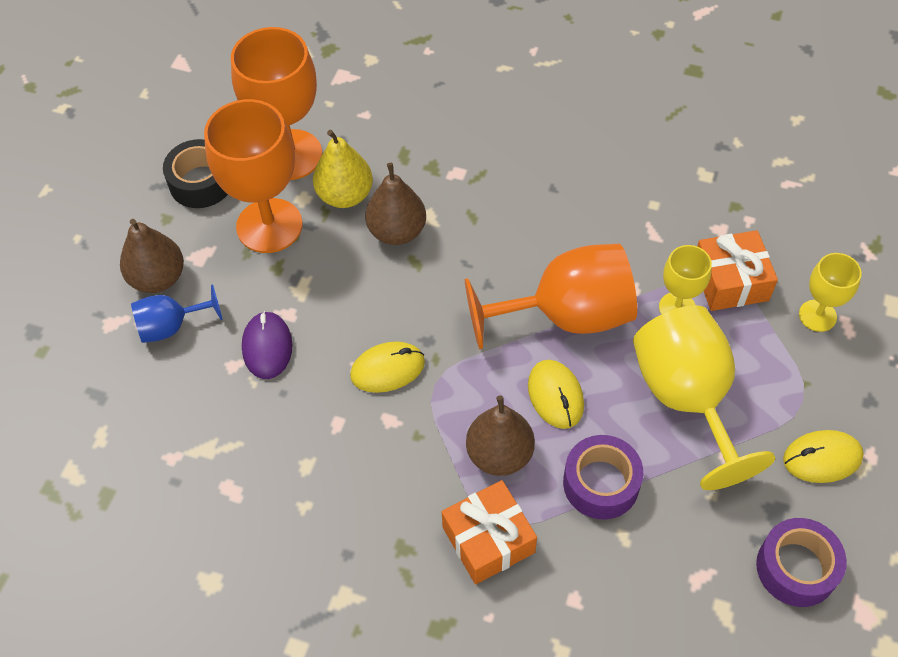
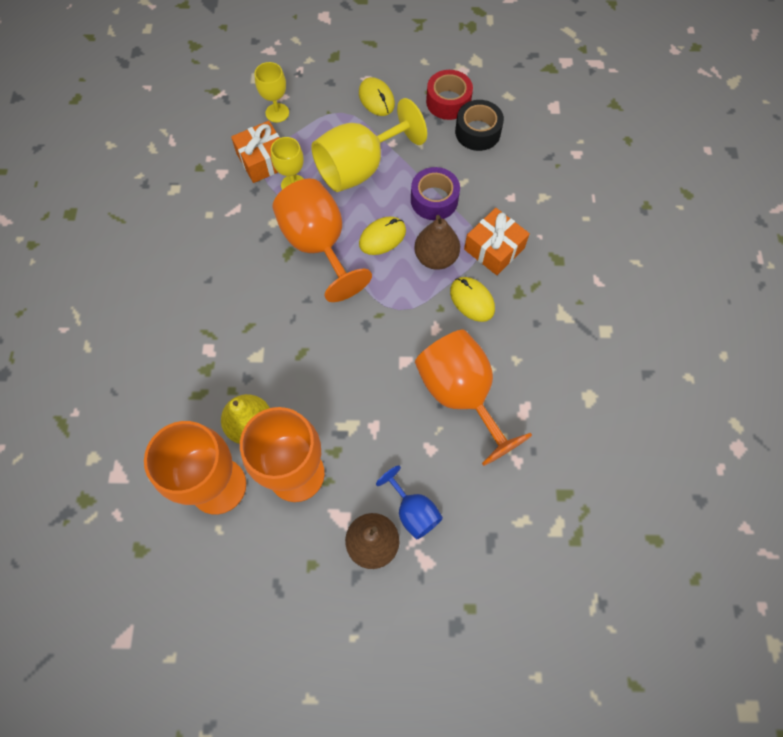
camera: 110 degrees left, 10 degrees up
black tape [163,139,228,208] -> black tape moved to [455,100,504,151]
purple mouse [242,311,293,379] -> none
yellow mouse [350,341,425,393] -> yellow mouse moved to [450,277,495,322]
brown pear [365,163,426,245] -> none
purple tape [756,518,847,607] -> red tape [426,70,473,120]
none -> orange goblet [415,330,532,466]

